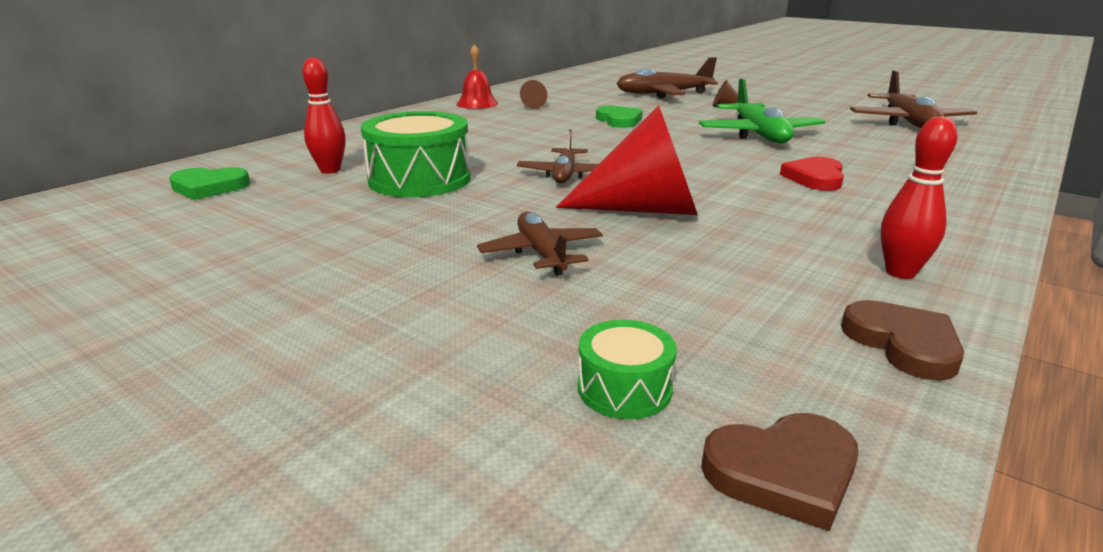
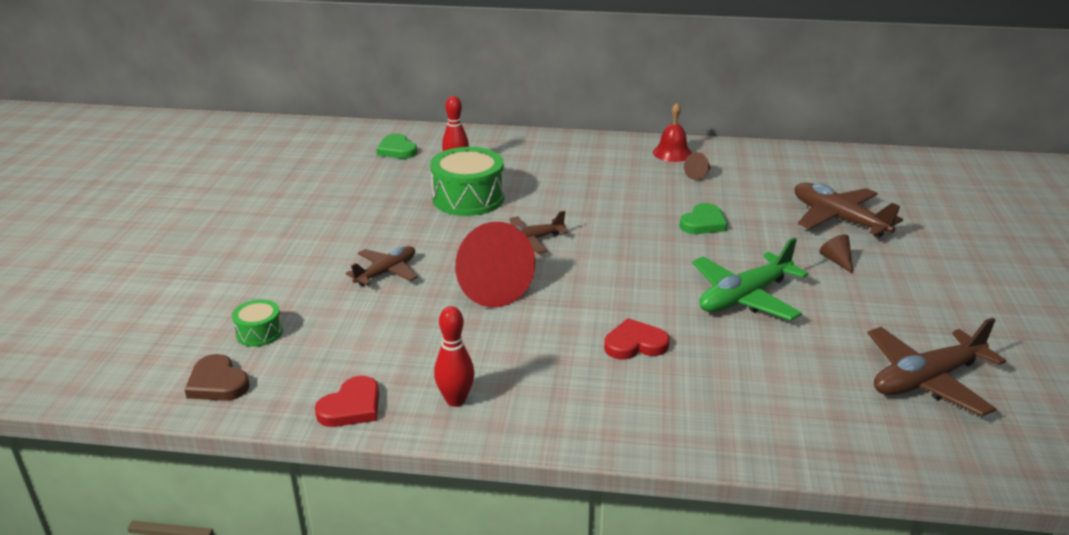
camera: 60 degrees right, 5 degrees up
brown heart [841,300,964,381] -> red heart [315,376,379,427]

